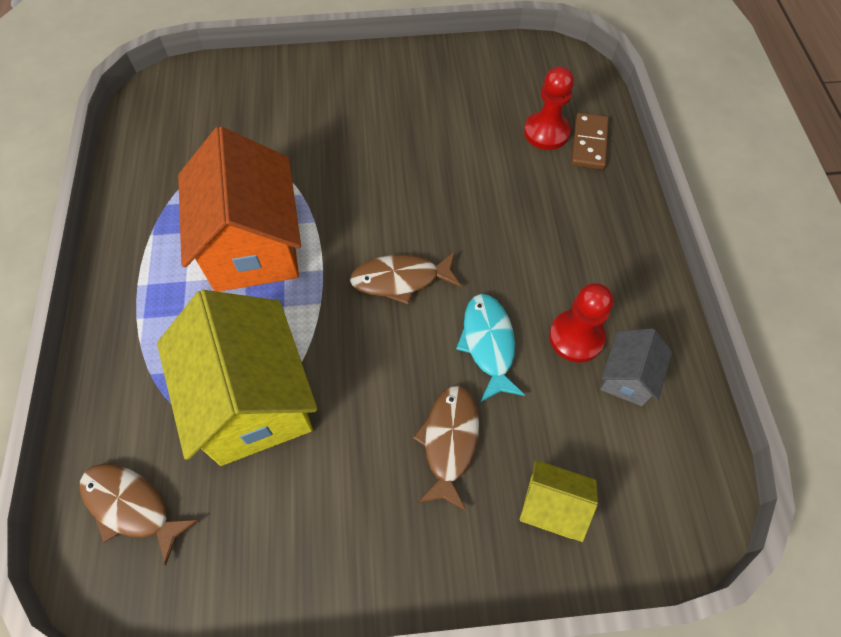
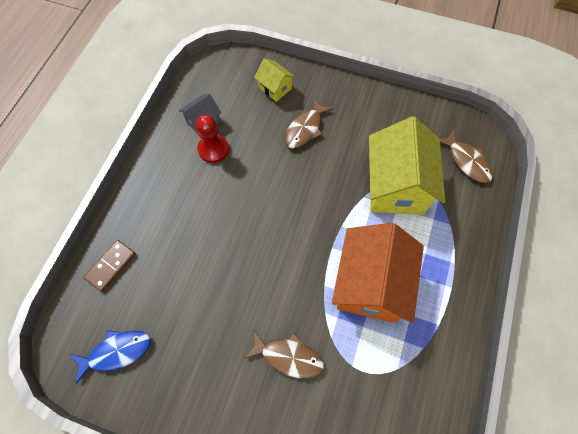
camera: 155 degrees left, 5 degrees up
brown fish [350,252,461,304] -> brown fish moved to [244,330,324,379]
turquoise fish [456,294,525,402] -> none
red pawn [524,66,574,150] -> none
none -> blue fish [71,330,151,384]

